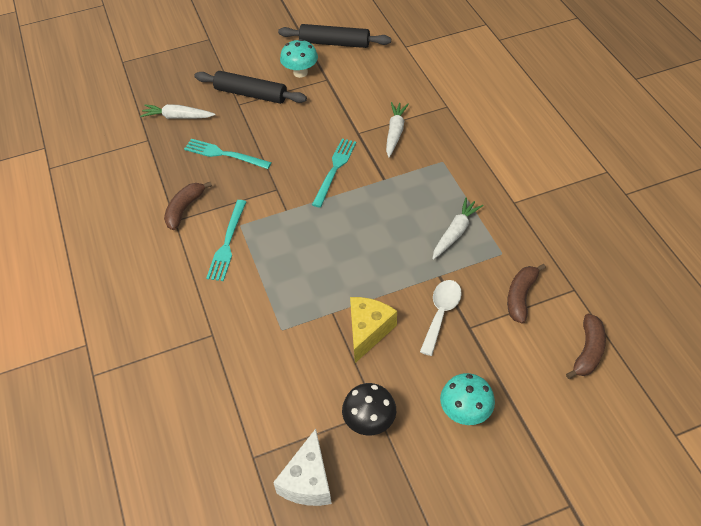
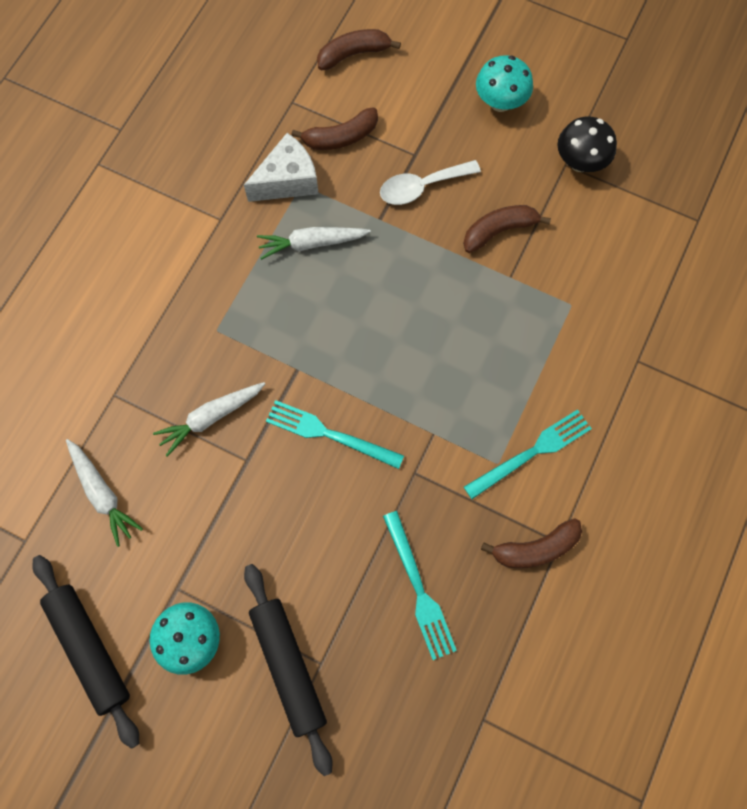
camera: 135 degrees left, 20 degrees up
white carrot [140,104,215,119] -> white carrot moved to [66,439,143,547]
white cheese [273,429,332,506] -> white cheese moved to [244,133,319,202]
turquoise fork [312,139,356,207] -> turquoise fork turned 45 degrees clockwise [266,400,404,469]
yellow cheese [350,297,397,363] -> brown banana [463,205,551,253]

